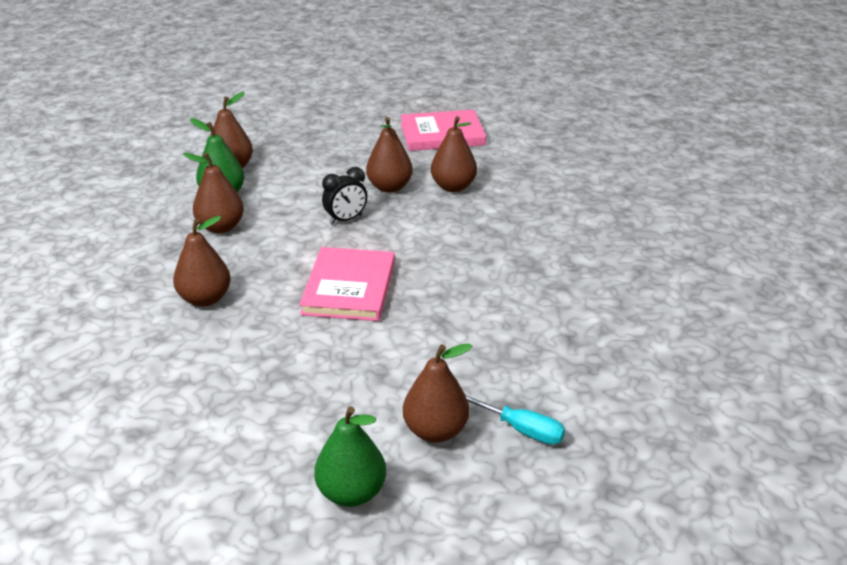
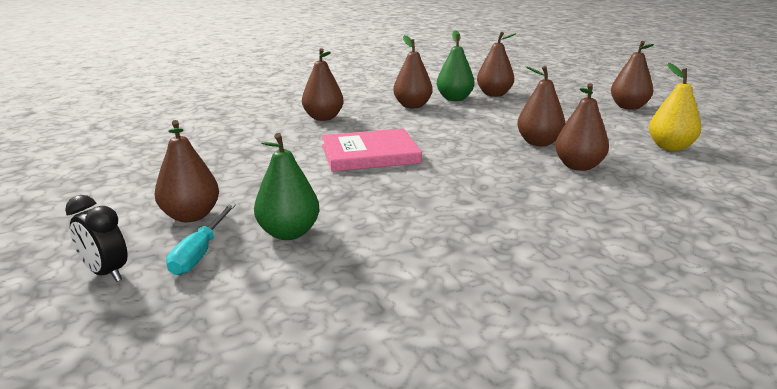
camera: 70 degrees right, 10 degrees down
green pear [314,406,386,507] -> green pear moved to [254,133,319,240]
black clock [322,167,367,225] -> black clock moved to [65,195,128,282]
pink book [400,110,486,151] -> yellow pear [649,63,701,151]
none -> brown pear [611,41,654,110]

